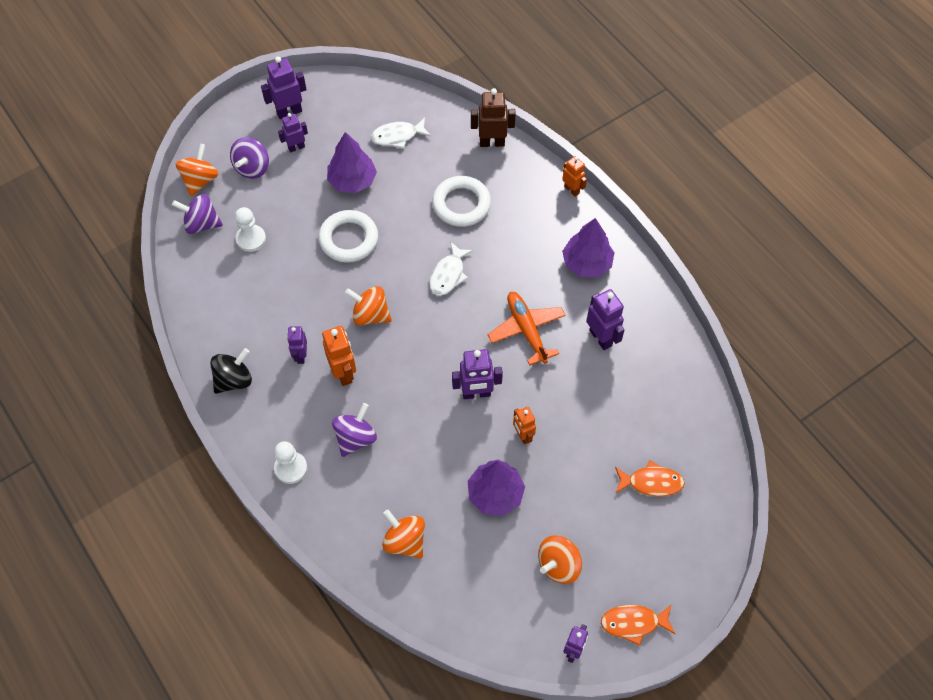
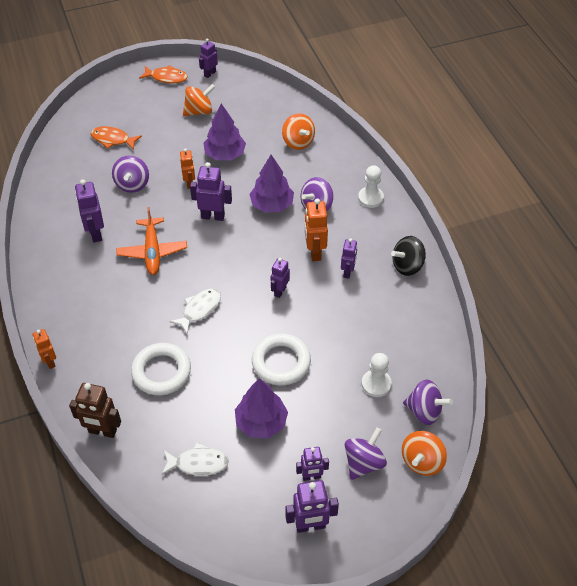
camera: 165 degrees left, 10 degrees down
orange spinning top [345,286,392,325] -> purple robot [271,258,290,298]
purple tree [562,218,615,277] -> purple tree moved to [249,155,294,213]
none -> purple spinning top [112,155,149,193]

